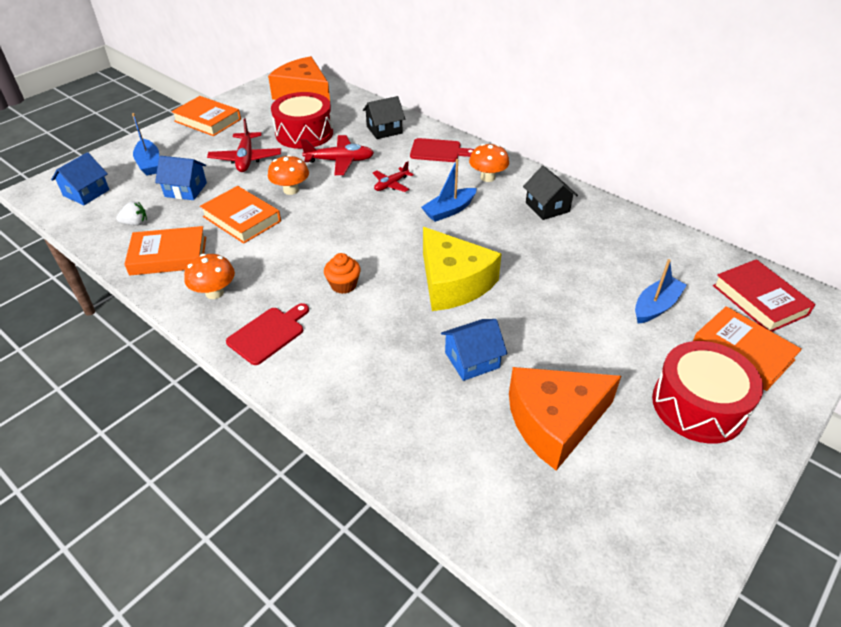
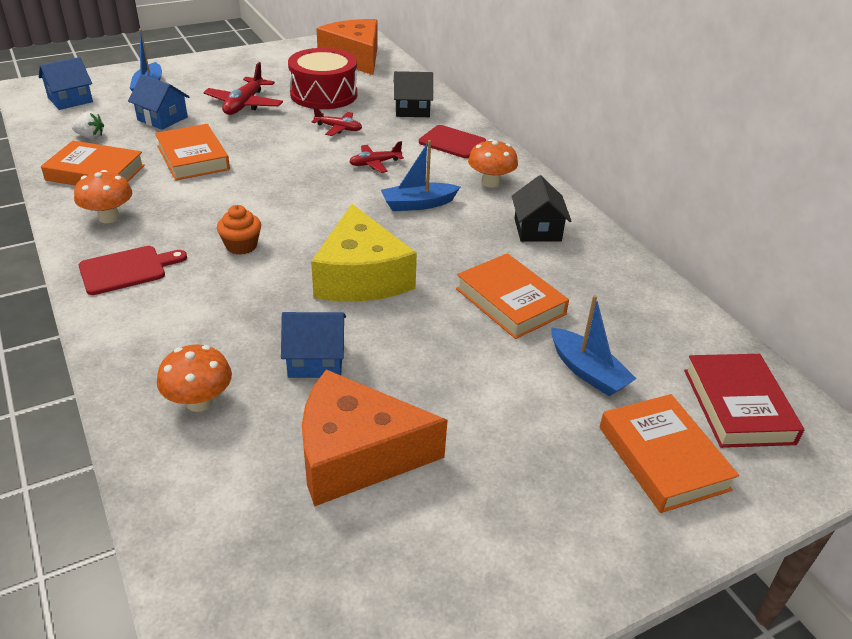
camera: 20 degrees right, 5 degrees down
orange book [171,96,241,136] -> orange book moved to [456,253,569,339]
orange mushroom [268,155,309,195] -> orange mushroom moved to [157,344,232,412]
red plane [301,135,374,175] -> red plane [312,106,362,136], size x0.63
blue boat [635,259,687,324] -> blue boat turned 75 degrees clockwise [551,295,637,396]
red drum [652,341,763,444] -> none

